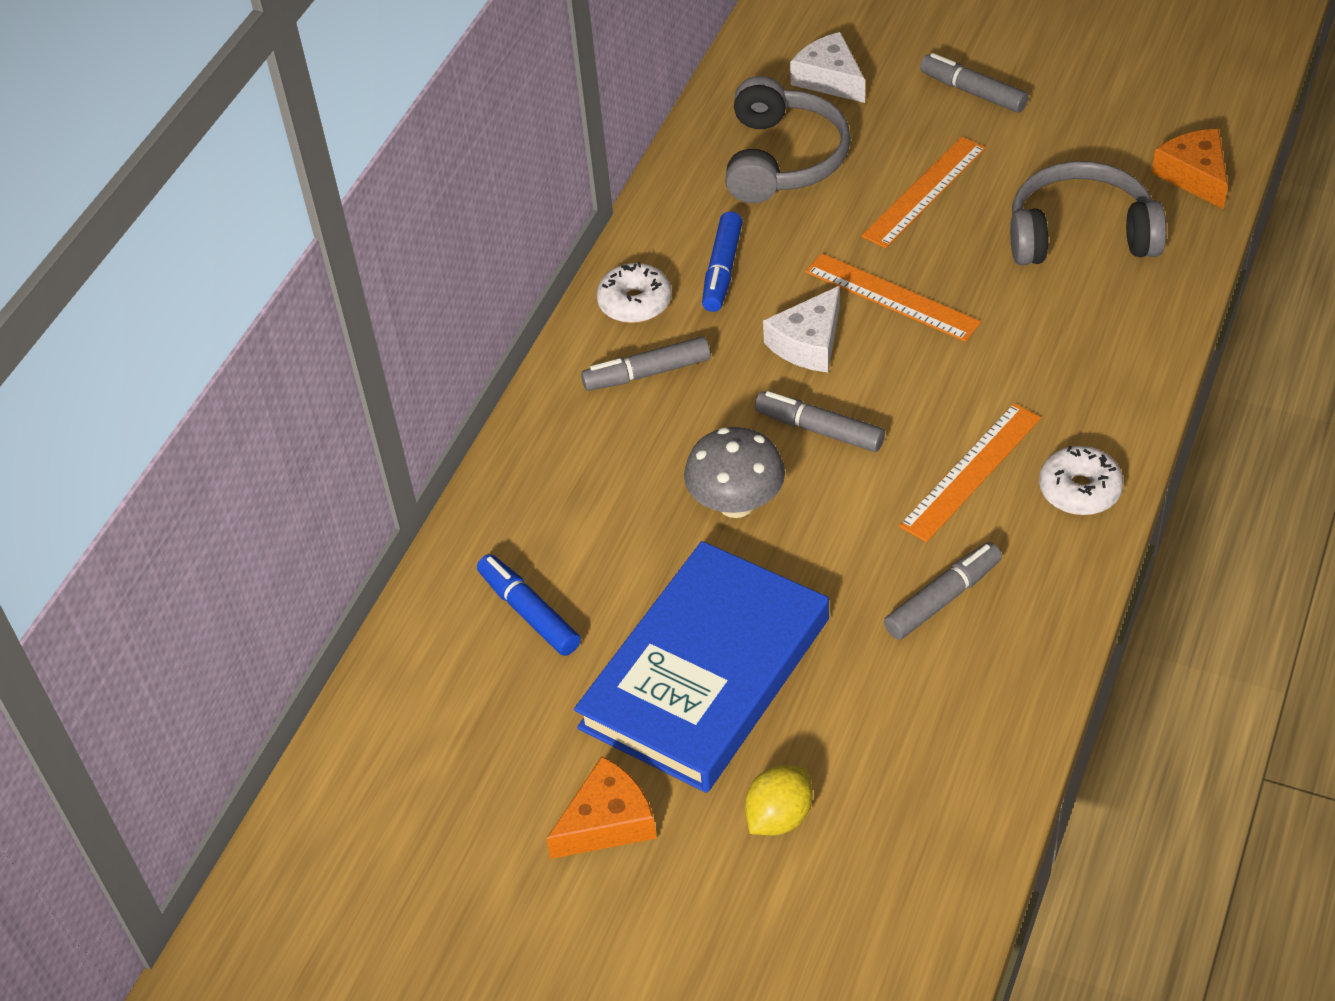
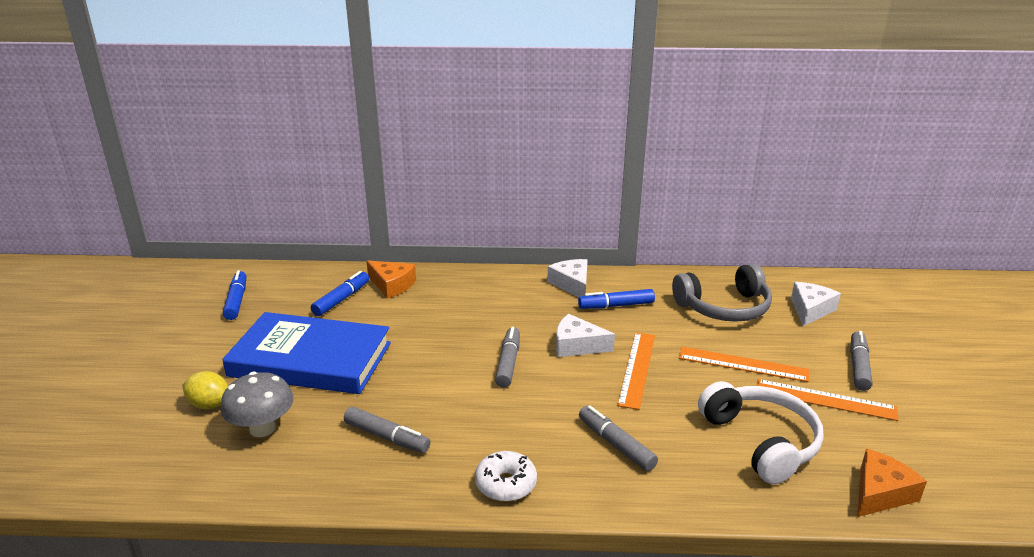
camera: 65 degrees right, 20 degrees down
orange cheese [546,756,657,859] -> orange cheese moved to [367,260,416,299]
grey marker [581,337,711,391] -> grey marker moved to [579,405,658,471]
white donut [597,262,671,323] -> white cheese [547,259,587,298]
grey mushroom [684,427,785,518] -> grey mushroom moved to [220,372,294,437]
orange ruler [899,403,1041,542] -> orange ruler moved to [757,379,898,421]
grey headphones [1010,161,1167,265] -> white headphones [698,381,824,484]
none -> blue marker [223,270,246,320]

